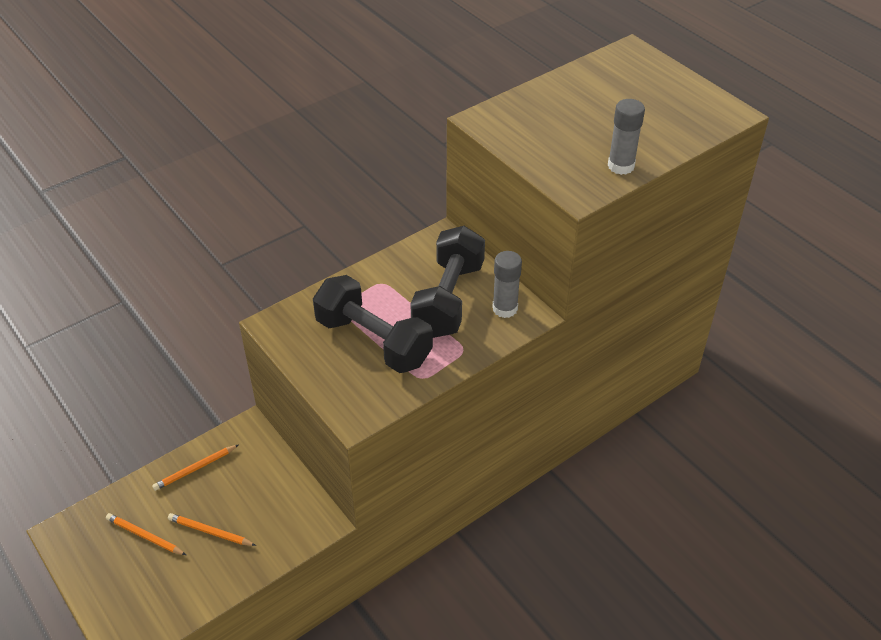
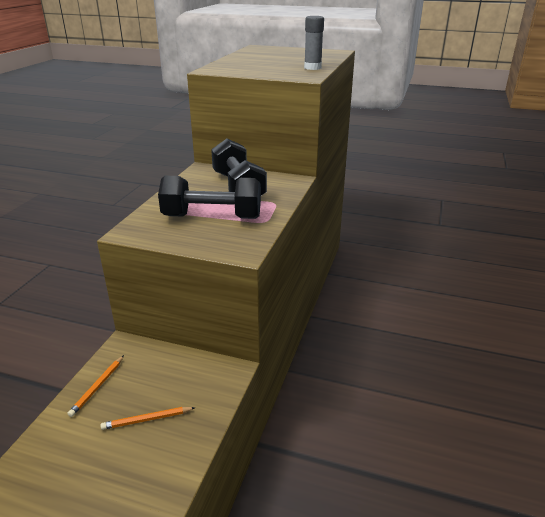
camera: 35 degrees left, 15 degrees down
orange pencil [106,513,186,555] -> none
grey glue stick [492,251,522,318] -> none

